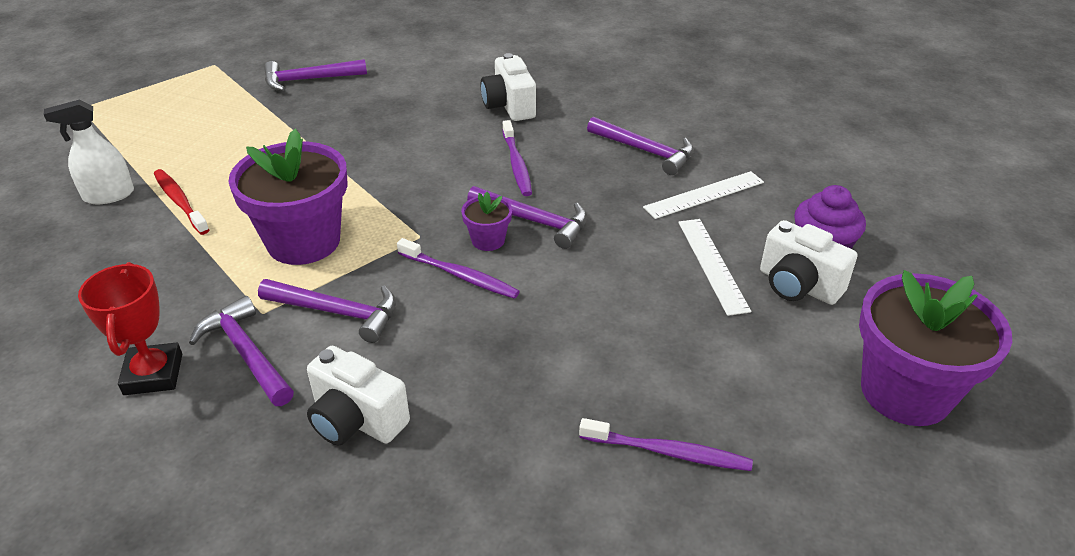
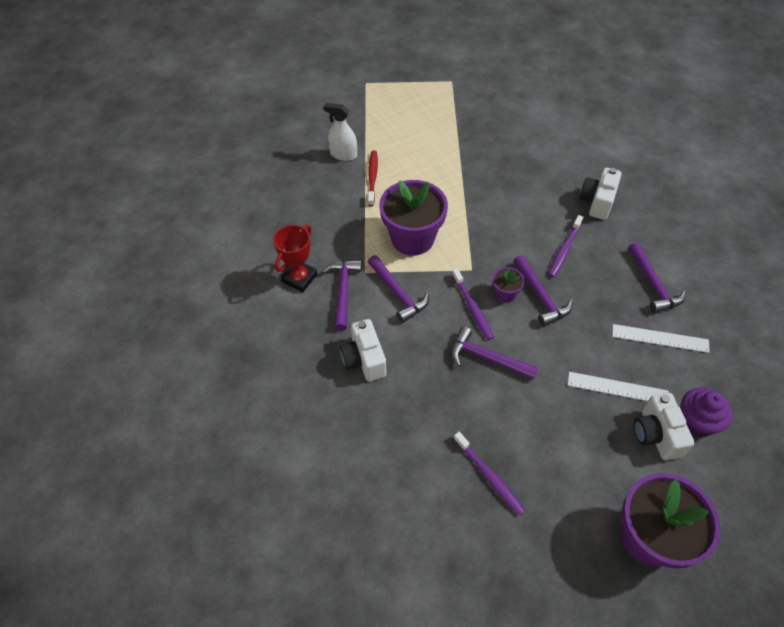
camera: 40 degrees right, 15 degrees up
purple hammer [264,59,367,91] -> purple hammer moved to [451,327,538,380]
white ruler [678,219,751,316] -> white ruler turned 75 degrees clockwise [568,372,669,401]

